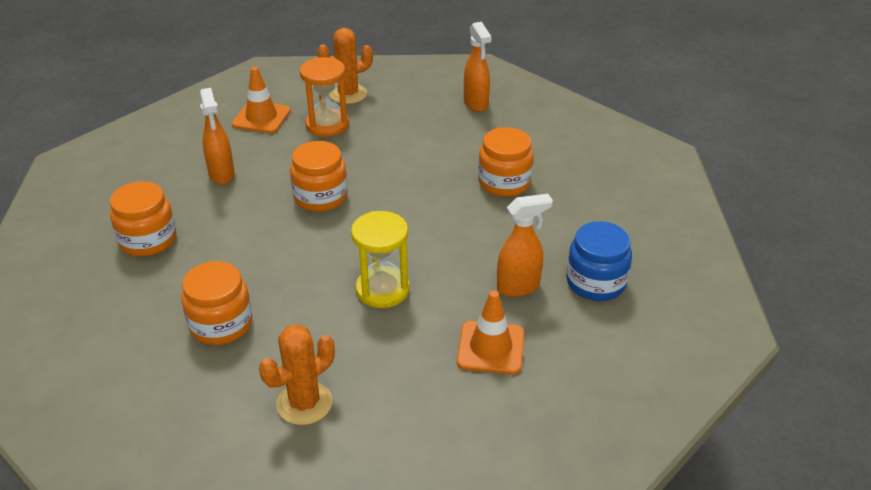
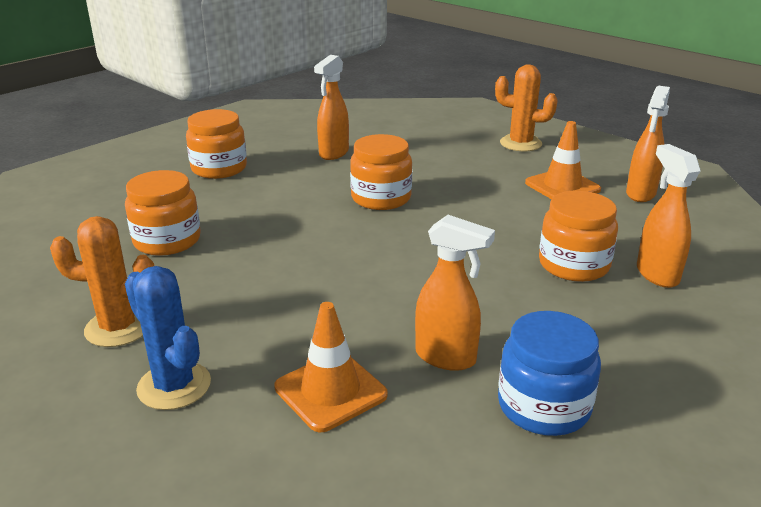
camera: 45 degrees right, 10 degrees down
orange traffic cone [232,67,291,133] -> orange traffic cone moved to [525,121,601,199]
orange hourglass [300,57,349,137] -> none
yellow hourglass [351,211,410,308] -> none
none -> blue cactus [125,266,211,410]
none -> orange spray bottle [637,144,701,288]

